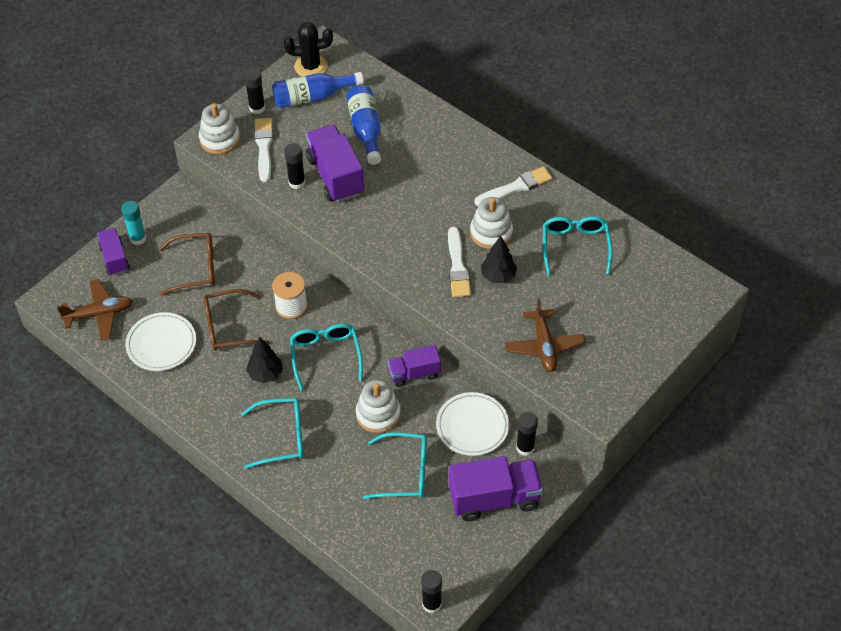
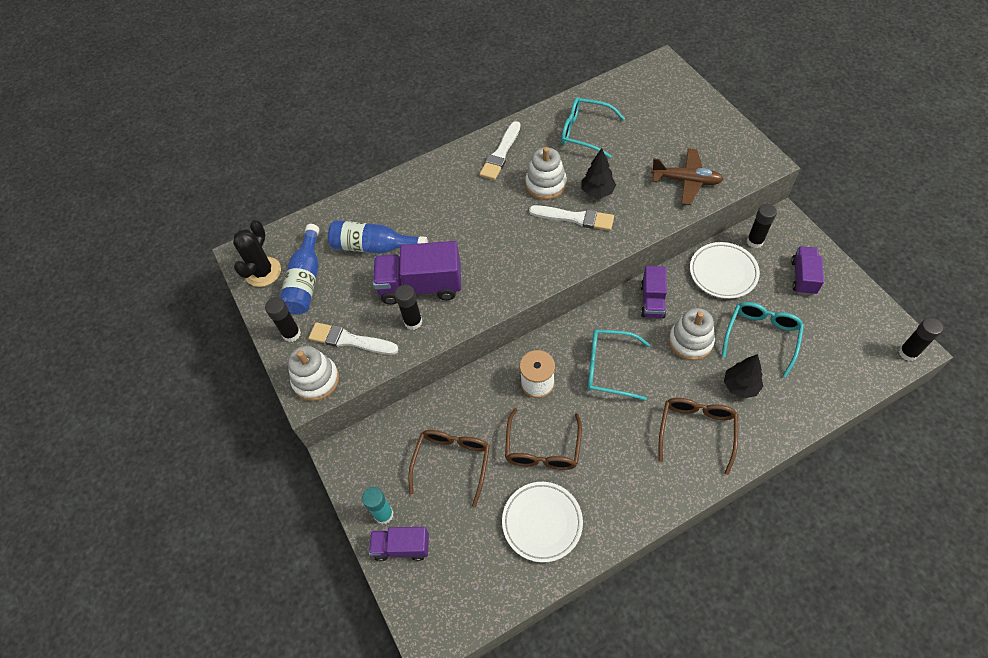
camera: 65 degrees left, 5 degrees up
brown plane [57,279,133,341] -> none
turquoise glasses [241,398,304,469] -> brown glasses [658,398,738,475]
black tree [246,337,283,383] -> black tree moved to [724,354,763,399]
purple truck [449,456,543,521] -> purple truck [791,246,824,295], size x0.60
white brush [474,166,553,206] -> white brush turned 150 degrees counterclockwise [480,121,520,180]

